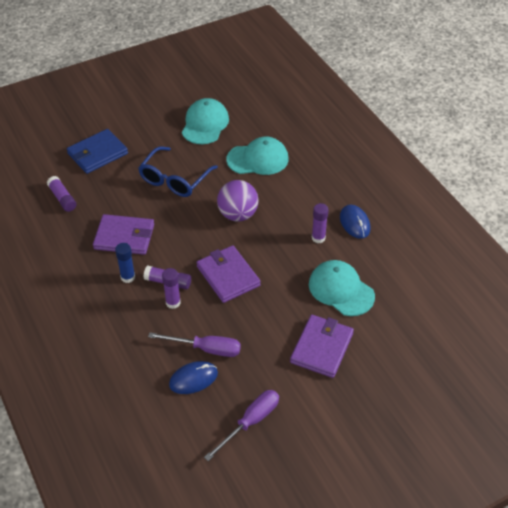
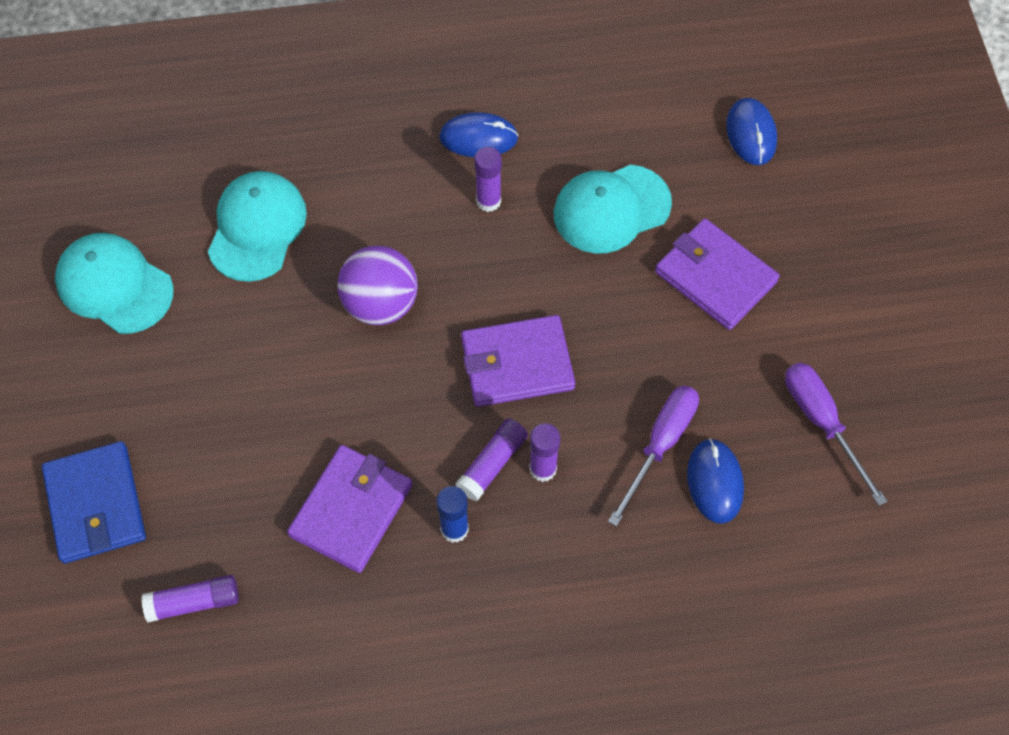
camera: 70 degrees left, 15 degrees up
blue glasses [138,146,218,197] -> none
none -> blue mouse [726,98,777,165]

